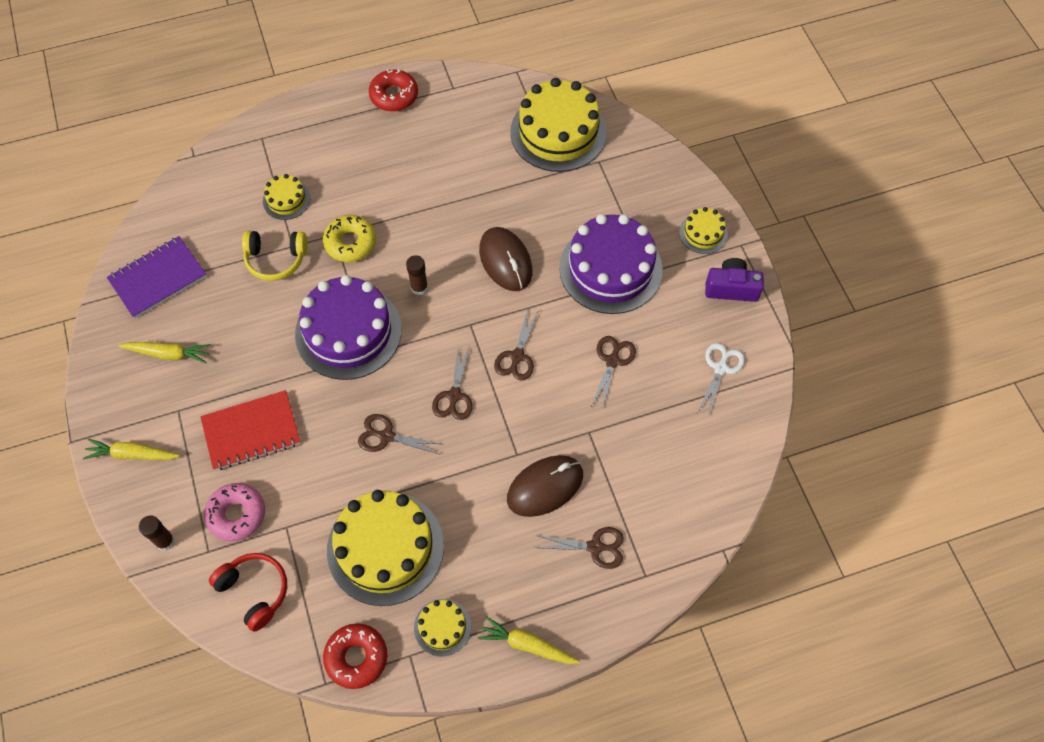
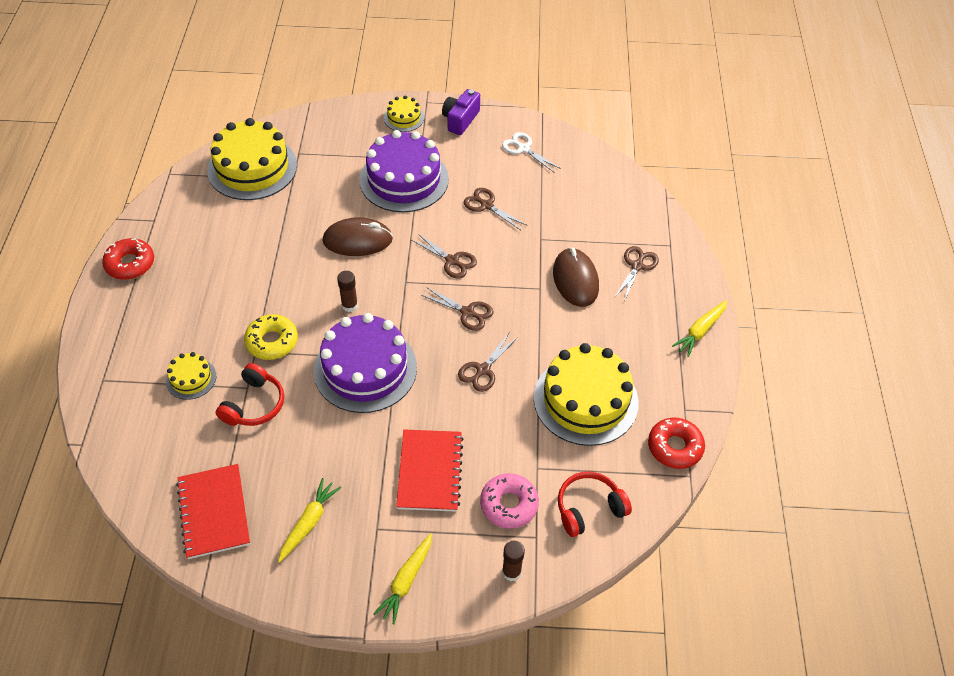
camera: 70 degrees left, 10 degrees down
purple notebook [106,236,207,318] -> red notebook [176,464,250,559]
yellow headphones [242,231,308,281] -> red headphones [216,363,284,426]
yellow cake [414,599,471,657] -> none

